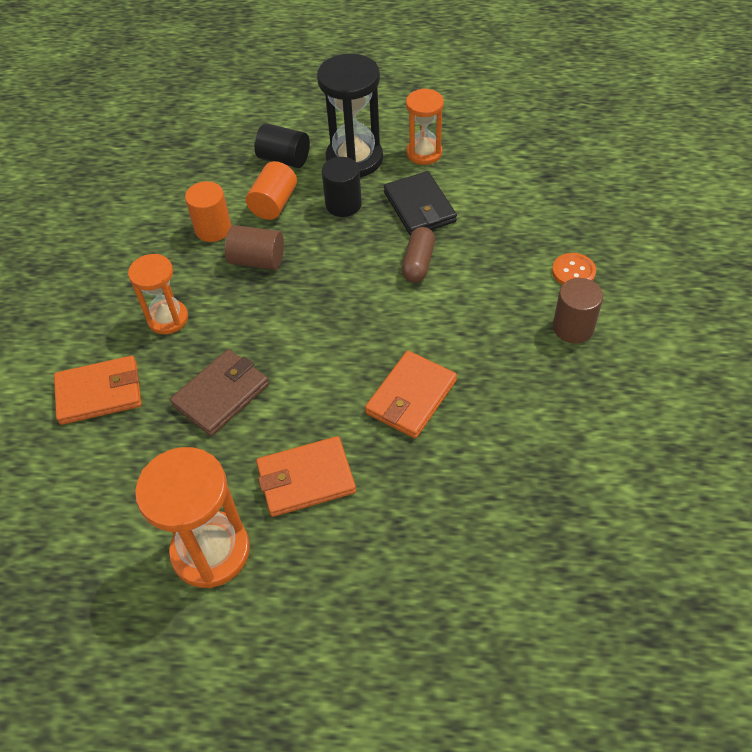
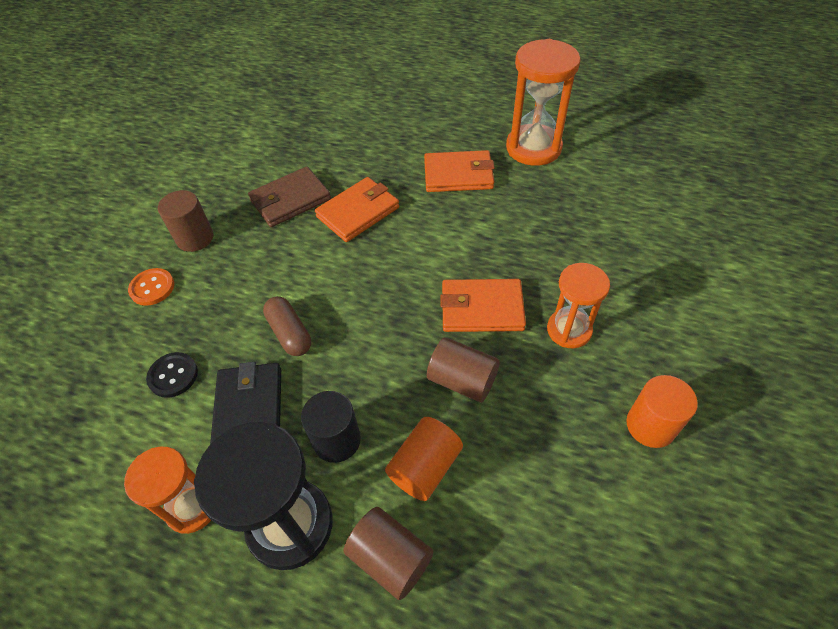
camera: 165 degrees left, 0 degrees up
orange wallet [54,356,142,425] -> orange wallet moved to [440,279,526,332]
brown wallet [170,349,269,436] -> brown wallet moved to [248,166,331,227]
orange cylinder [185,181,231,242] -> orange cylinder moved to [626,375,698,448]
black cylinder [254,123,310,168] -> brown cylinder [344,507,433,600]
brown capsule [402,227,435,283] -> brown capsule turned 60 degrees counterclockwise [263,296,311,356]
none -> black button [146,352,198,398]

